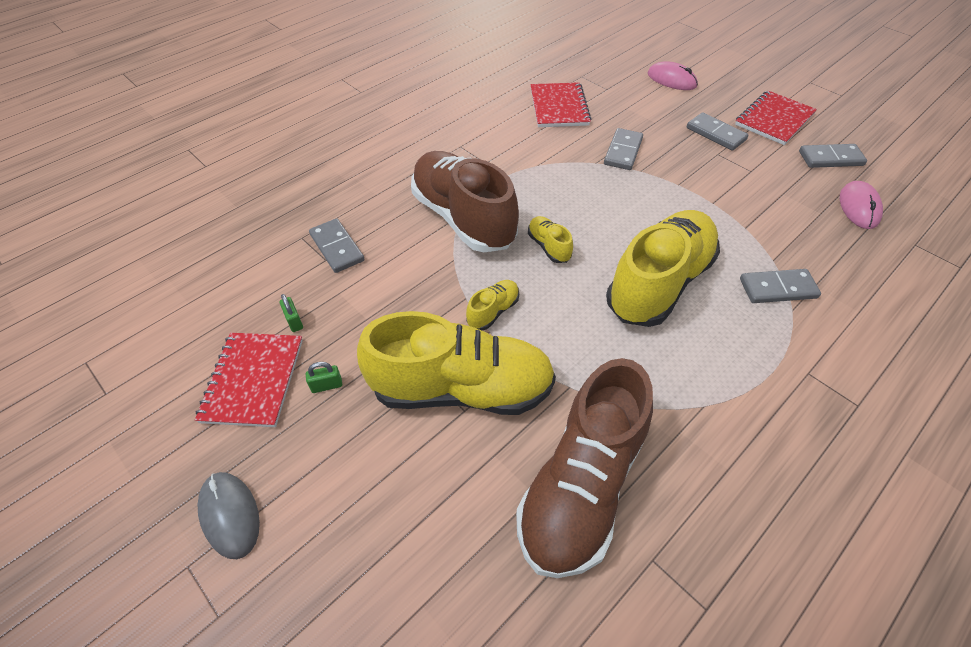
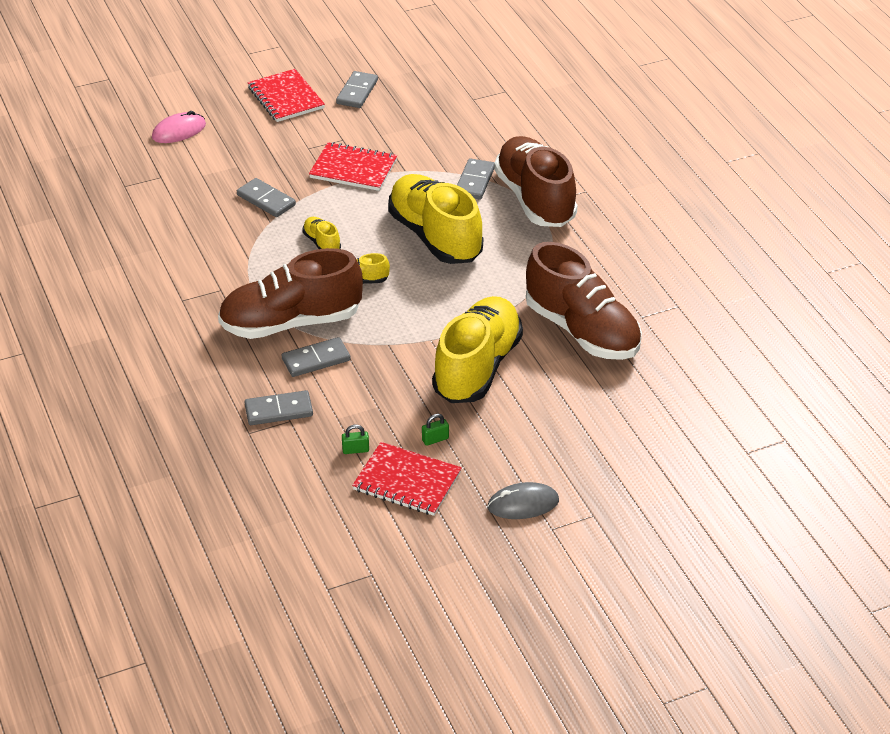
camera: 70 degrees left, 10 degrees down
green padlock [306,362,342,393] -> green padlock turned 60 degrees clockwise [422,414,449,446]
yellow shoe [466,280,519,330] -> yellow shoe moved to [302,217,341,249]
red notebook [531,82,592,127] -> red notebook moved to [309,142,397,191]
grey domino [687,112,748,151] -> grey domino moved to [282,337,351,377]
pink mouse [840,181,883,229] -> none
none -> brown shoe [494,136,578,227]

